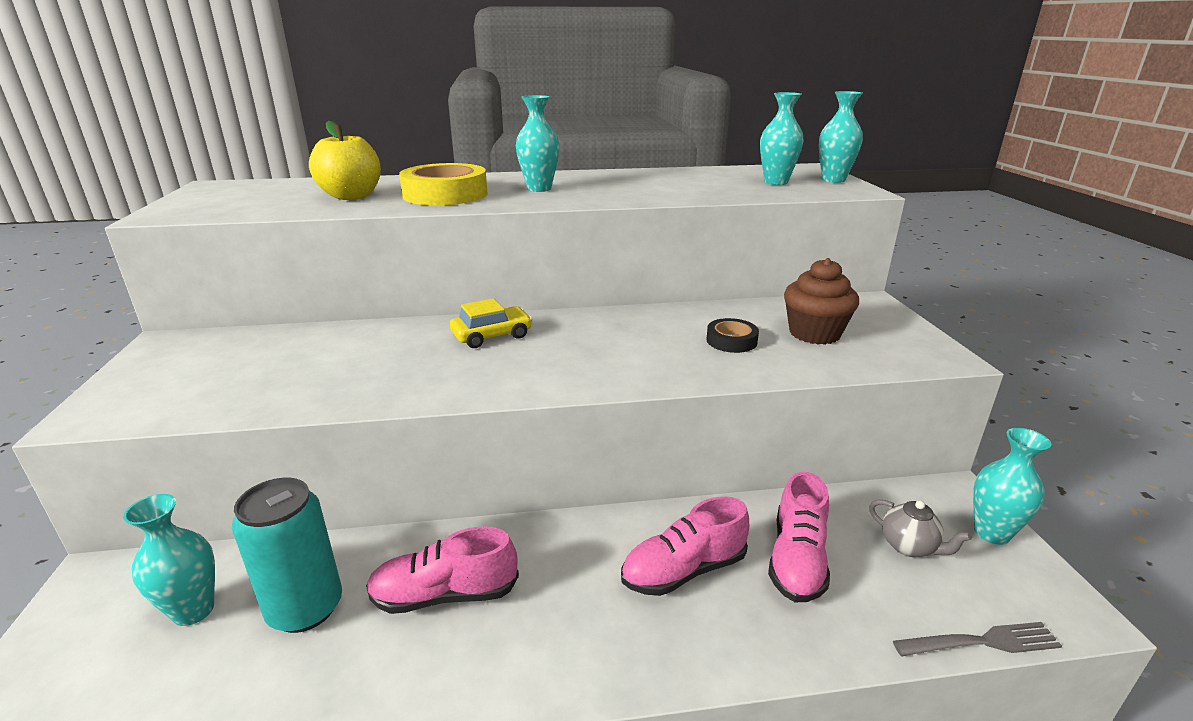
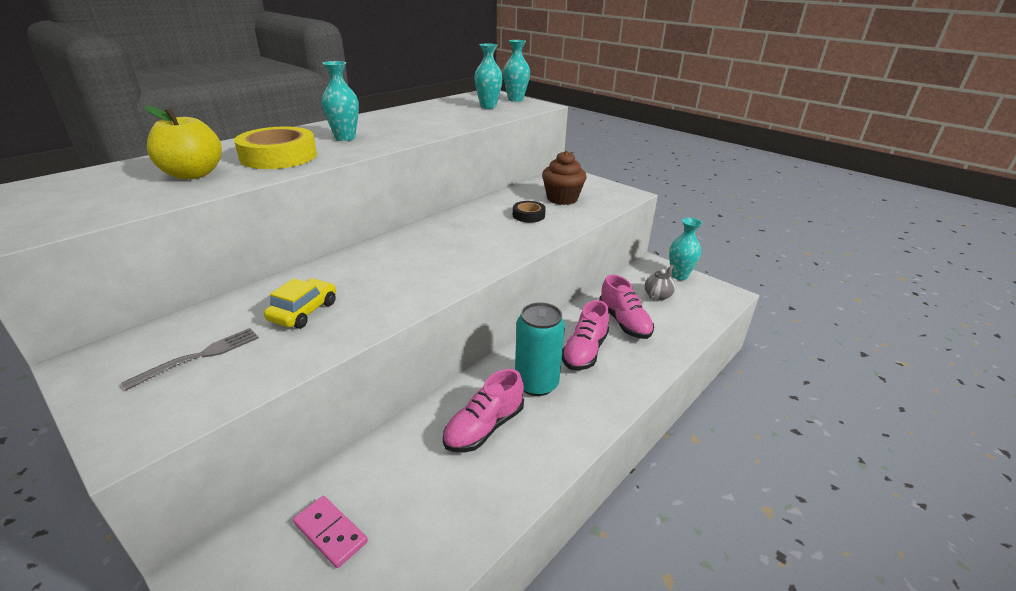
camera: 40 degrees left, 5 degrees up
turquoise vase [123,494,215,626] -> pink domino [293,496,368,568]
turquoise can [232,478,342,633] -> turquoise can moved to [515,302,565,396]
yellow car [450,298,532,348] -> yellow car moved to [264,278,336,329]
grey teapot [869,499,972,557] -> grey teapot turned 60 degrees counterclockwise [644,265,675,301]
grey fork [893,622,1062,656] -> grey fork moved to [122,328,259,390]

